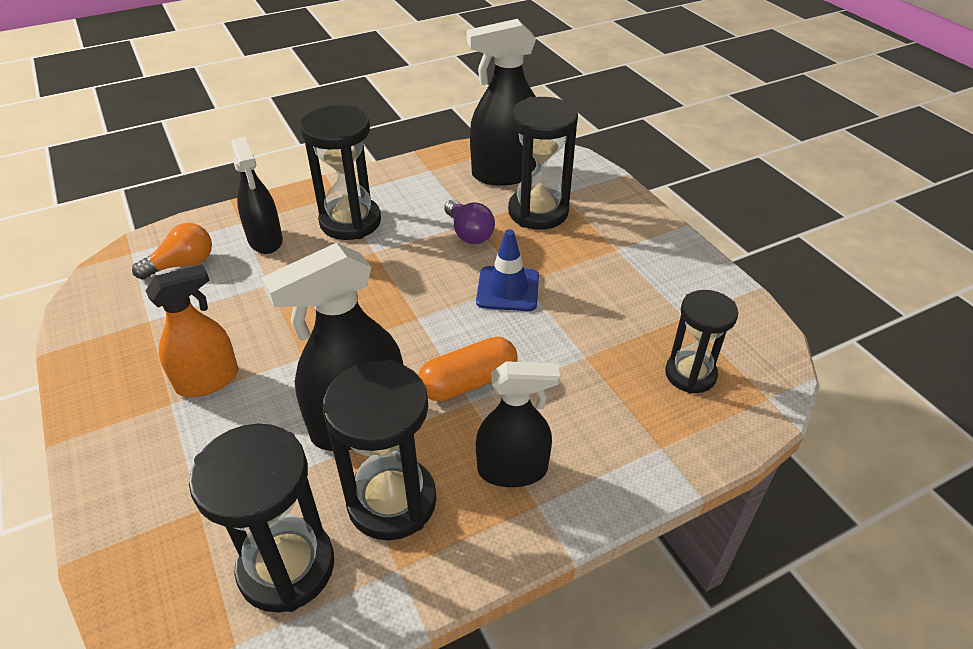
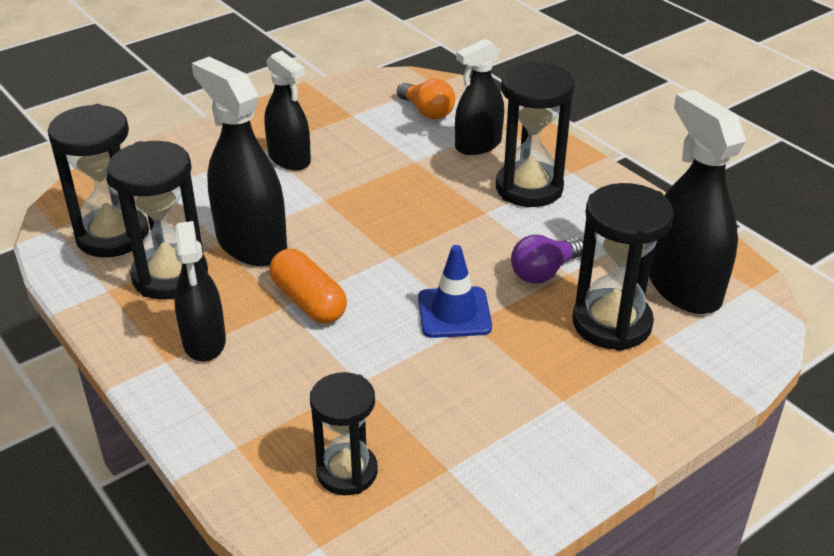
camera: 80 degrees right, 5 degrees down
orange spray bottle [146,264,238,397] -> black spray bottle [264,50,311,170]

